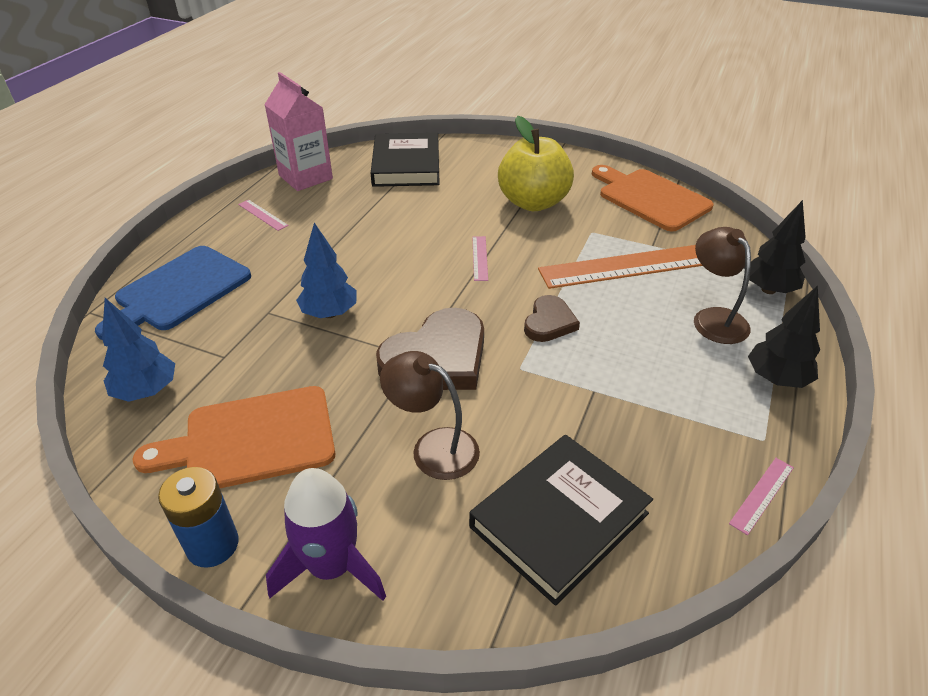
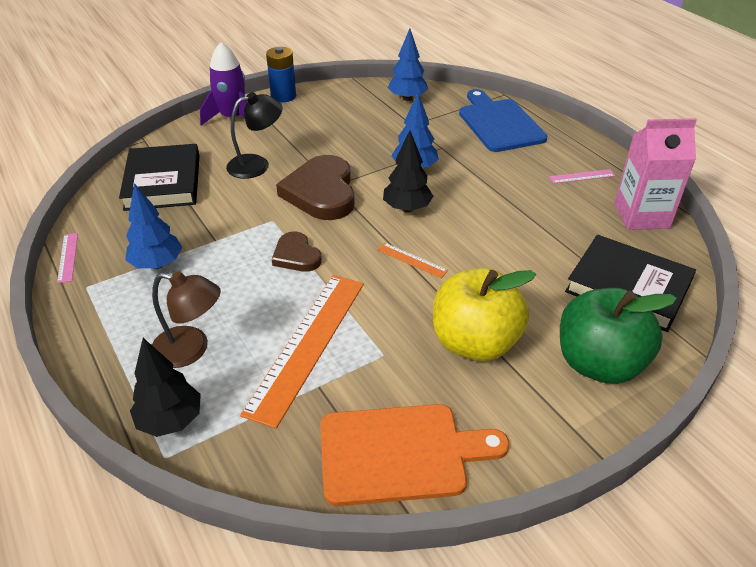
camera: 125 degrees right, 0 degrees up
orange cutting board [133,386,335,488] -> none
brown lamp [380,351,480,480] -> black lamp [226,92,282,179]
pink ruler [472,236,488,281] -> orange ruler [377,243,448,278]
black tree [748,285,820,388] -> black tree moved to [383,131,433,212]
none -> blue tree [126,183,182,269]
none -> green apple [560,288,677,384]

